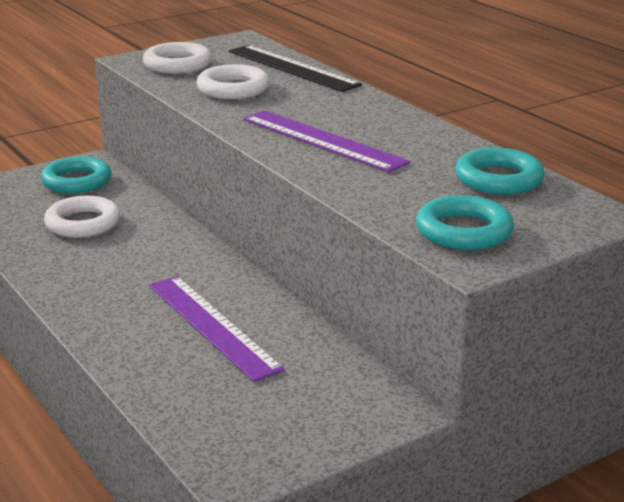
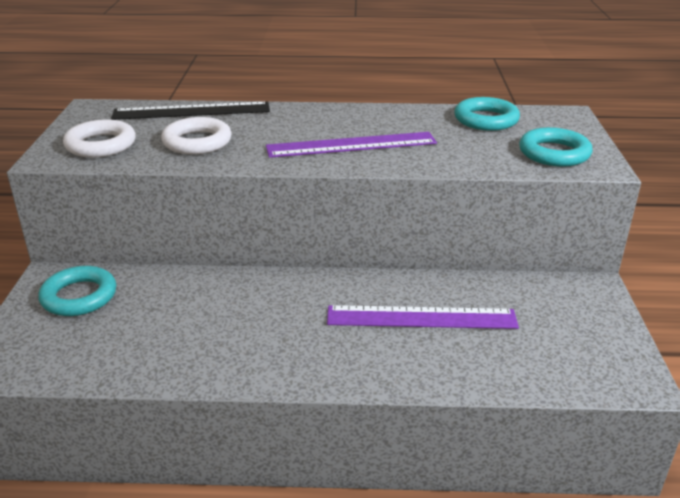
camera: 55 degrees left, 5 degrees up
white ring [44,196,120,238] -> none

